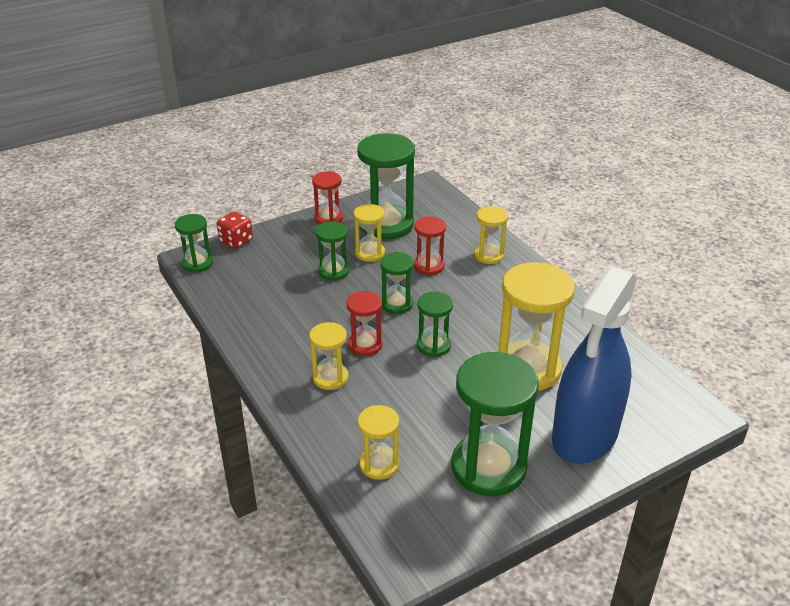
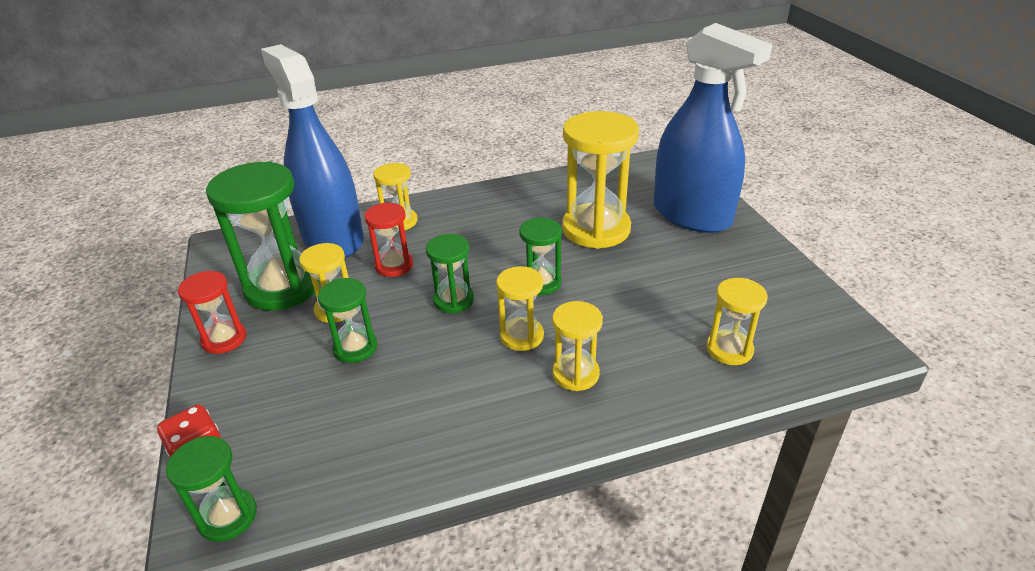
camera: 75 degrees left, 0 degrees up
red hourglass [346,291,383,356] -> yellow hourglass [496,266,544,351]
green hourglass [452,352,539,496] -> none
none -> blue spray bottle [261,44,364,257]

